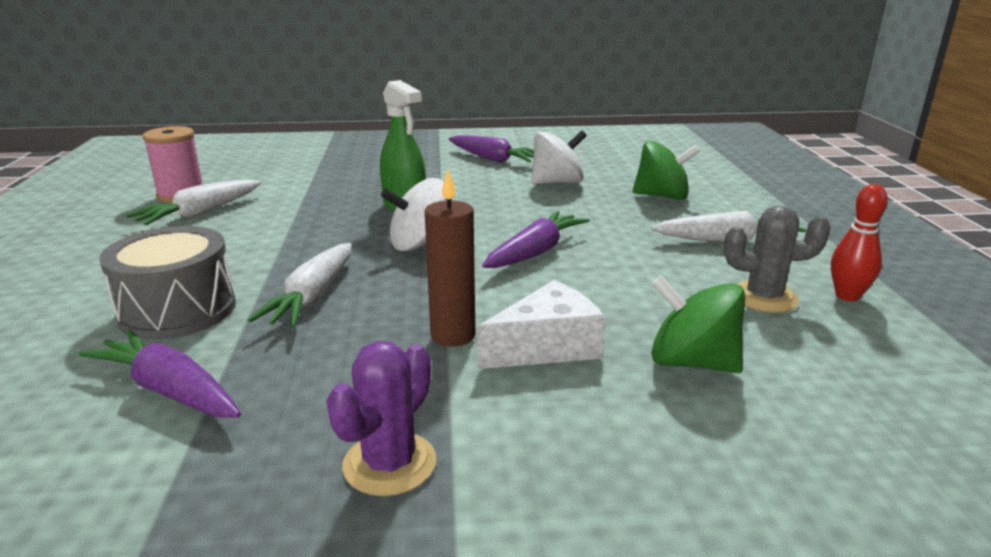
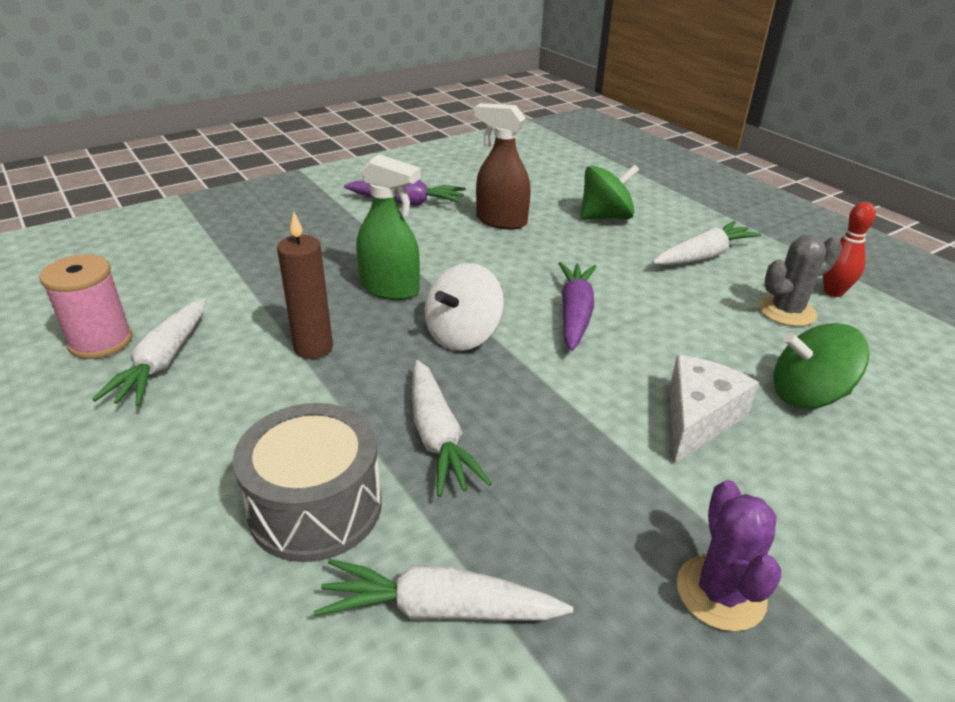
camera: 30 degrees left, 10 degrees up
purple carrot [79,329,241,418] -> white carrot [314,559,573,621]
brown candle [425,170,475,347] -> brown candle moved to [277,212,333,359]
white spinning top [531,130,587,184] -> brown spray bottle [475,103,531,230]

